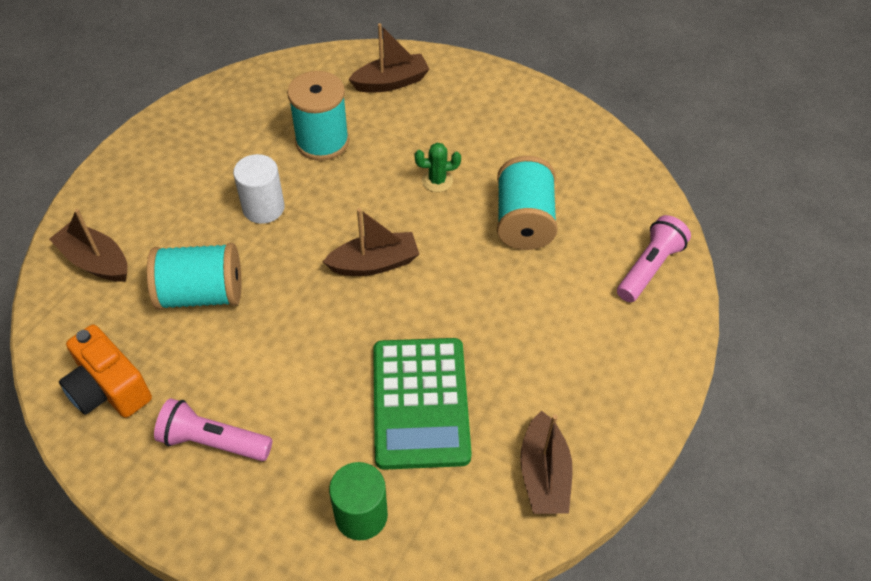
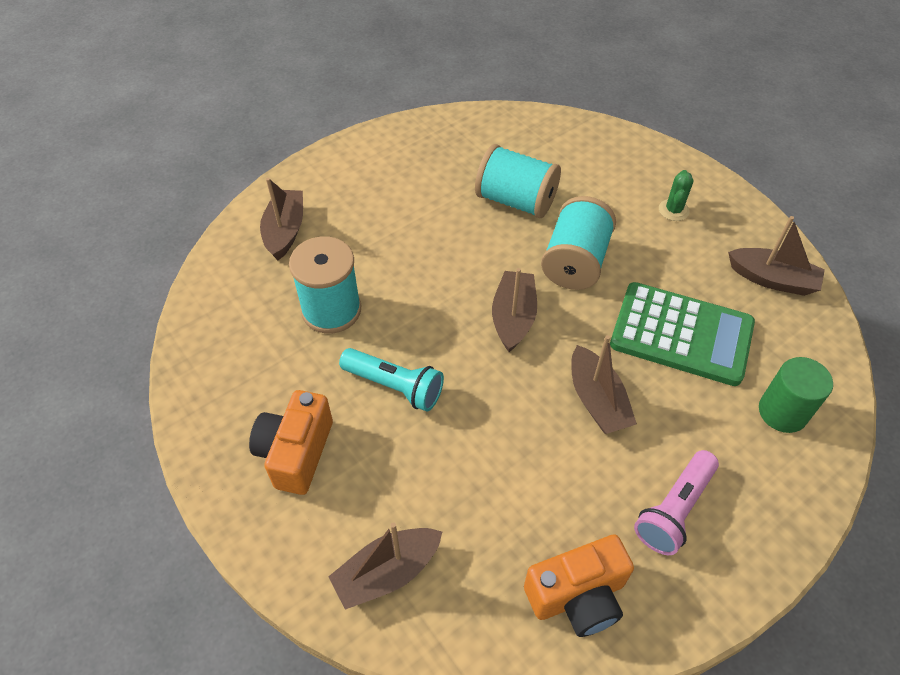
camera: 65 degrees left, 0 degrees up
turquoise spool [147,243,241,310] -> turquoise spool moved to [541,196,616,290]
white cylinder [233,154,285,224] -> turquoise flashlight [339,348,444,412]
green cactus [414,143,461,192] -> green cactus moved to [659,170,693,221]
pink flashlight [617,215,691,302] -> none
none -> orange camera [249,390,333,495]
none -> brown boat [571,335,637,434]

